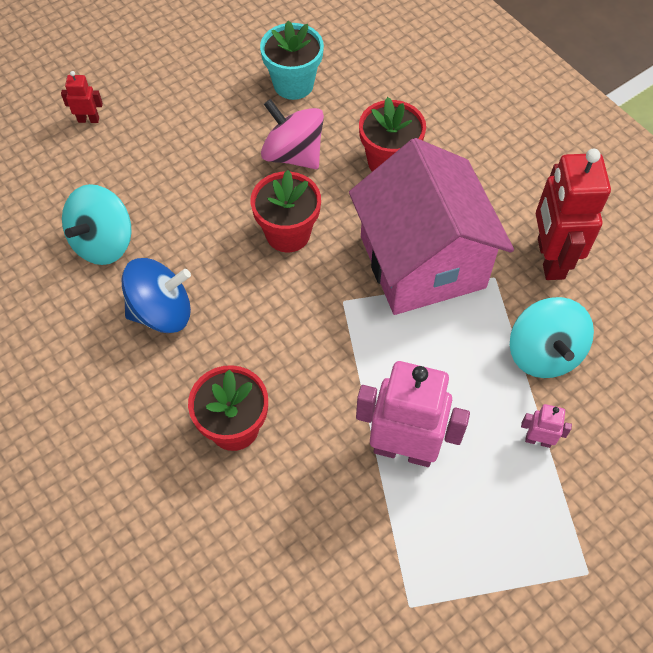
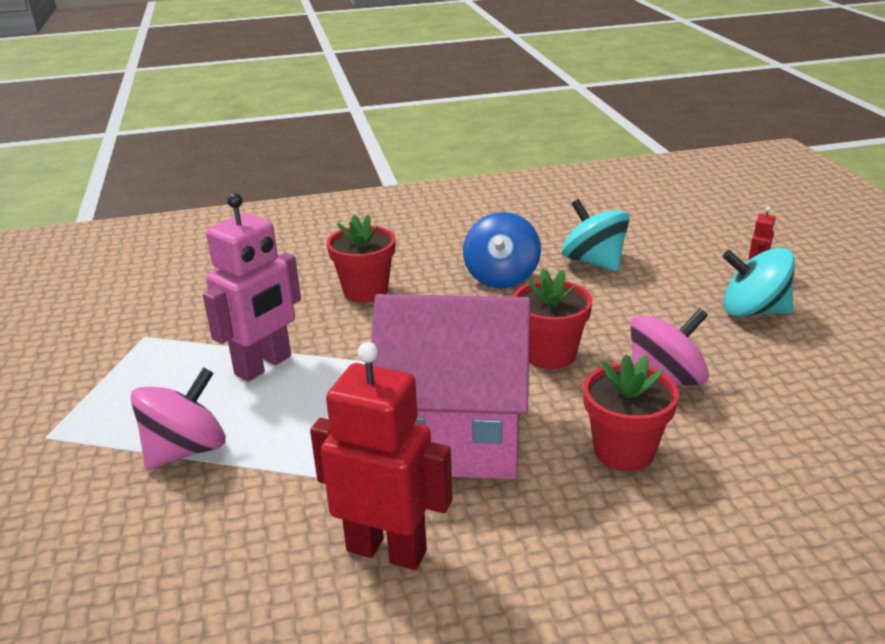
camera: 115 degrees right, 30 degrees down
turquoise flower pot [260,21,324,100] -> none
turquoise spinning top [510,297,594,378] -> turquoise spinning top moved to [722,248,795,317]
pink robot [521,404,572,448] -> pink spinning top [131,367,226,470]

